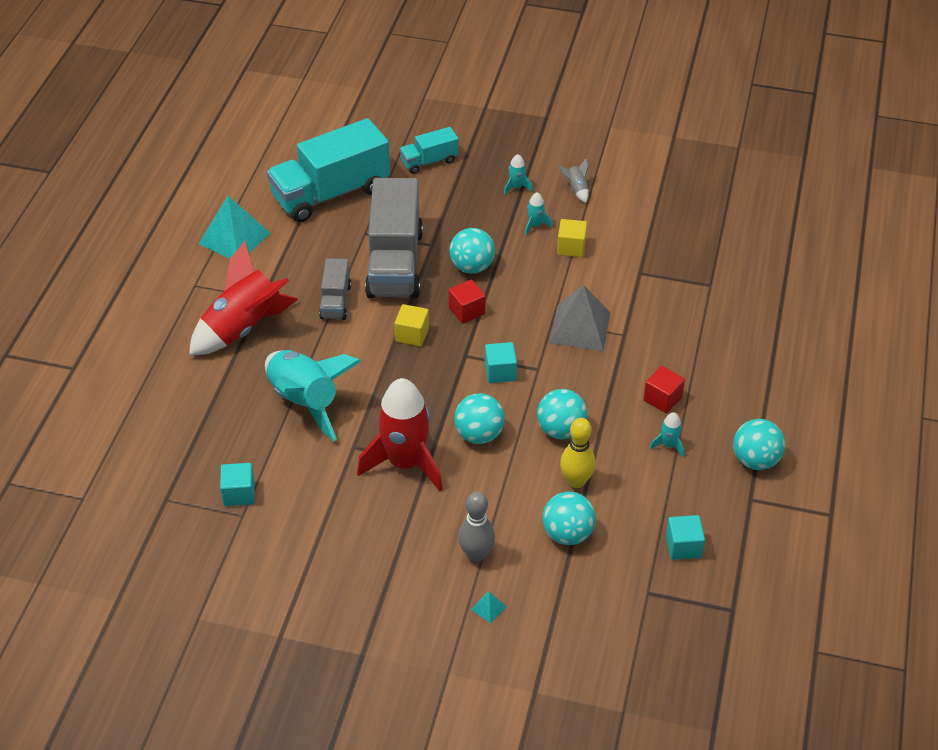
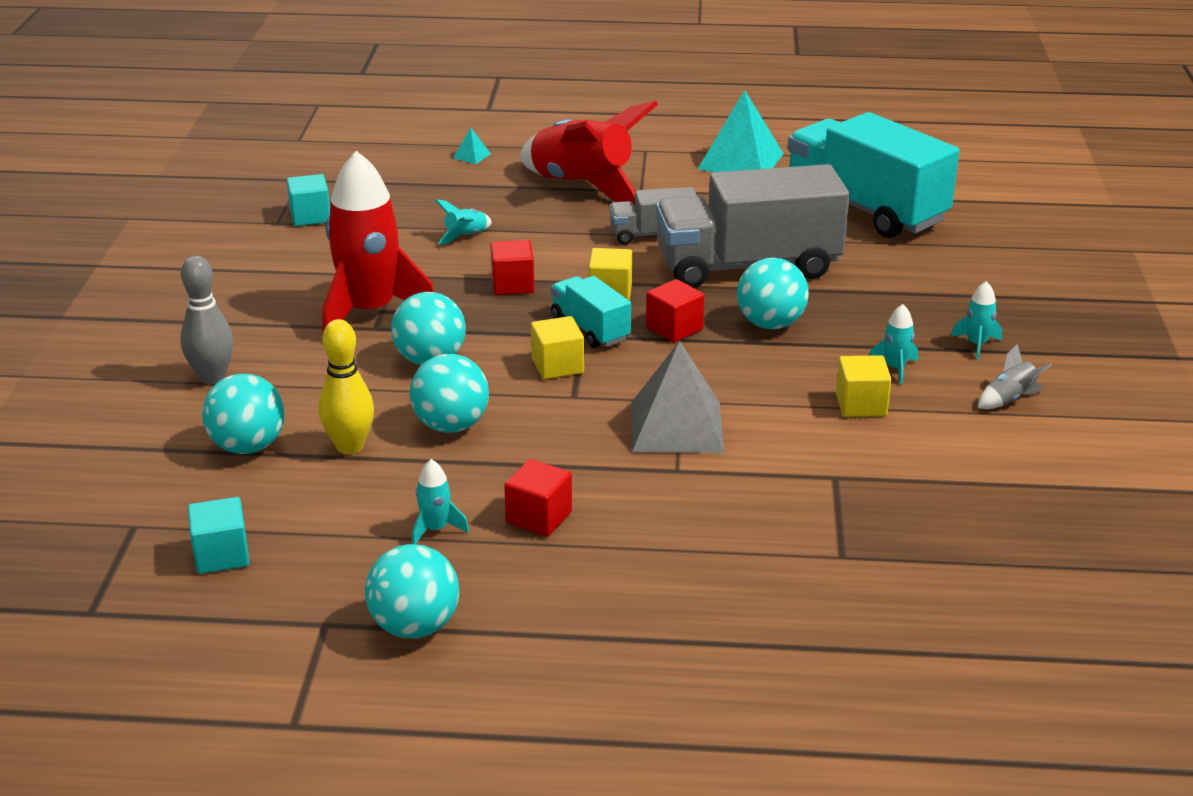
camera: 80 degrees right, 15 degrees down
turquoise rocket [265,350,361,441] -> turquoise rocket [435,199,492,245], size x0.40
turquoise truck [400,127,459,174] -> turquoise truck moved to [551,276,631,348]
turquoise pyramid [471,592,507,623] -> turquoise pyramid moved to [453,128,491,164]
turquoise cube [485,342,517,383] -> yellow cube [531,316,584,379]
none -> red cube [491,240,534,295]

